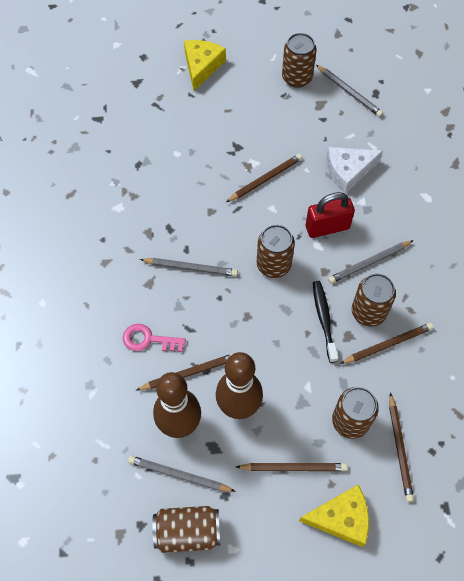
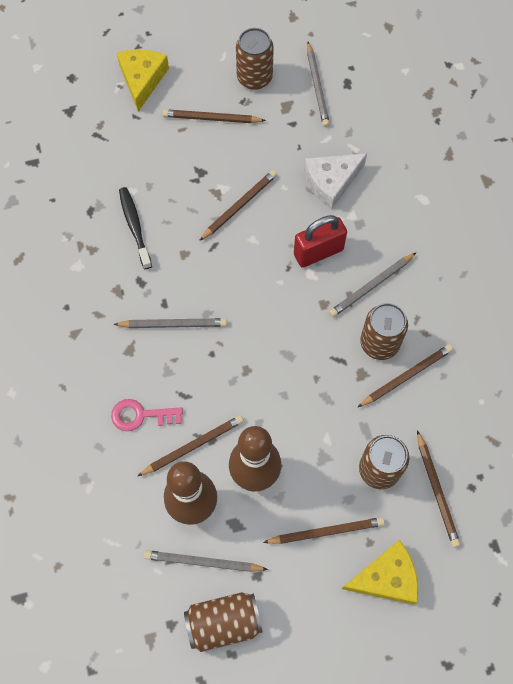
camera: 10 degrees left, 5 degrees up
brown can [257,225,295,278] -> none
black toothbrush [313,281,338,363] -> black toothbrush moved to [119,187,152,269]
grey pencil [316,65,383,117] -> grey pencil turned 45 degrees clockwise [307,42,330,127]
none -> brown pencil [162,109,266,123]

